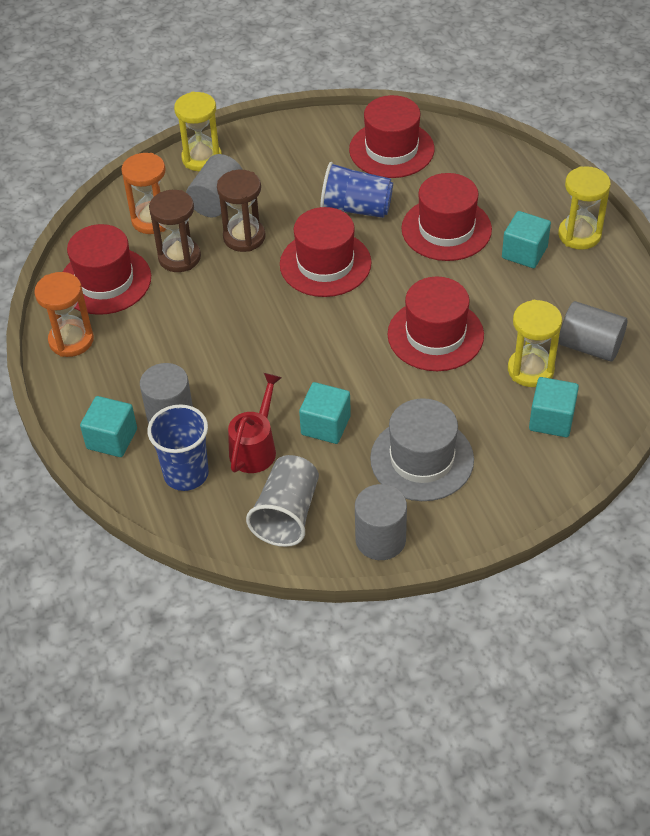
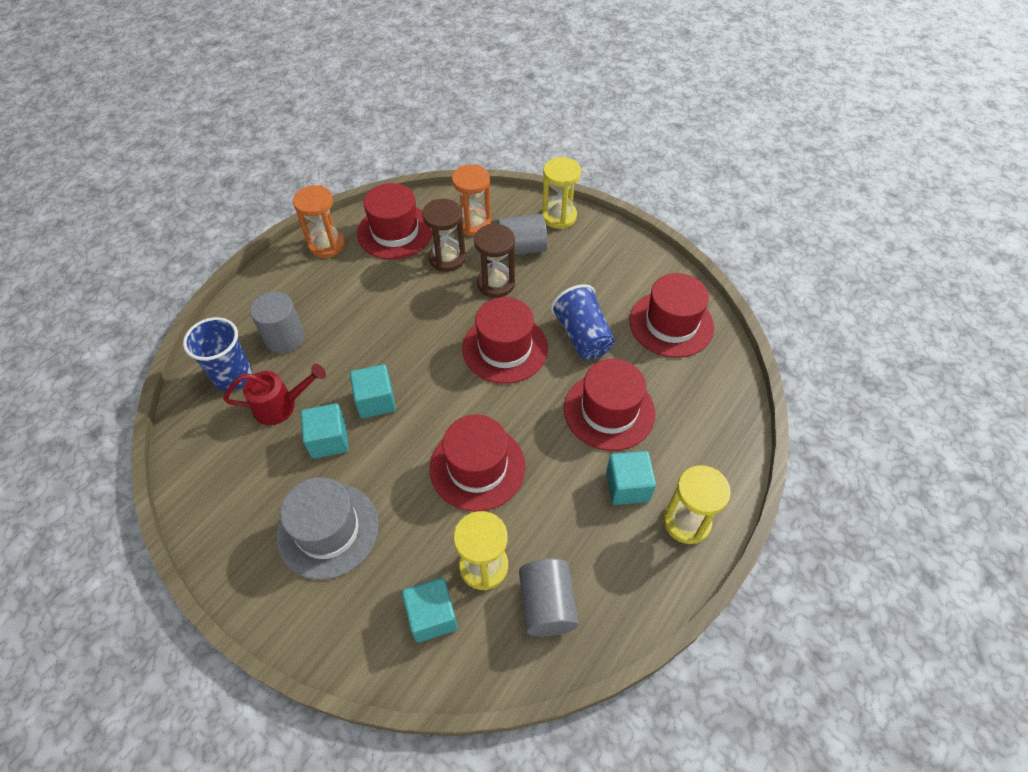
camera: 55 degrees right, 5 degrees up
turquoise cube [80,396,137,457] -> turquoise cube moved to [350,364,396,418]
grey cup [246,455,319,547] -> none
grey cylinder [355,484,407,560] -> none

